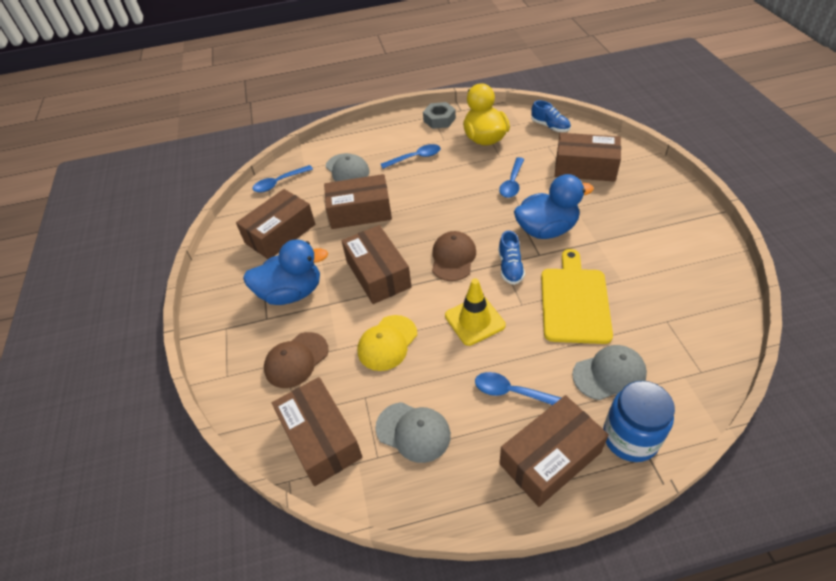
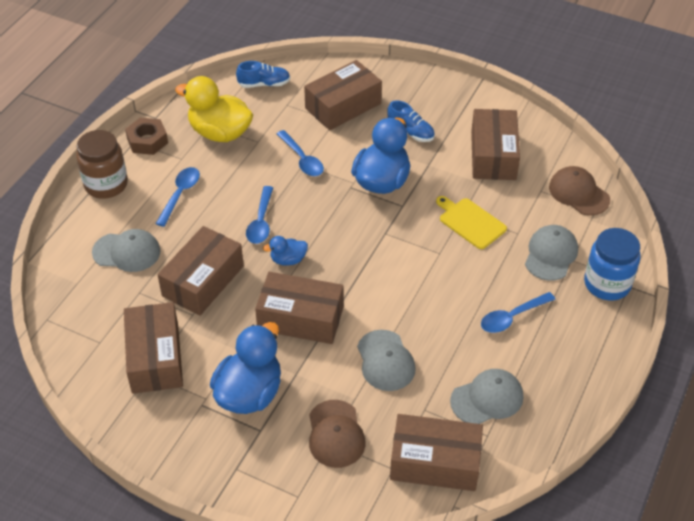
camera: 55 degrees left, 0 degrees up
blue spoon [252,165,313,193] -> blue spoon moved to [246,186,273,244]
yellow cap [358,315,417,371] -> grey cap [357,330,416,391]
grey nut [423,102,456,129] -> brown nut [125,118,168,155]
brown cap [432,231,476,281] -> brown cap moved to [549,166,610,216]
yellow traffic cone [445,279,506,346] -> none
blue shoe [498,230,525,285] -> blue shoe moved to [387,100,435,142]
brown box [499,395,609,507] -> brown box moved to [471,109,520,180]
yellow cutting board [541,249,613,344] -> yellow cutting board [436,196,507,249], size x0.65
none -> brown jar [76,130,128,199]
none -> blue duck [263,236,308,266]

